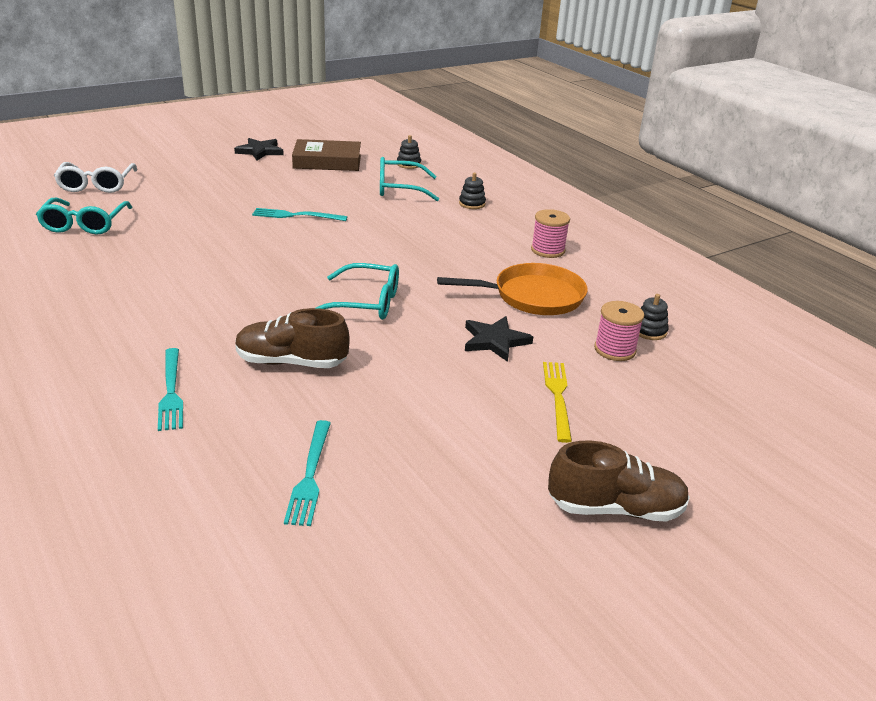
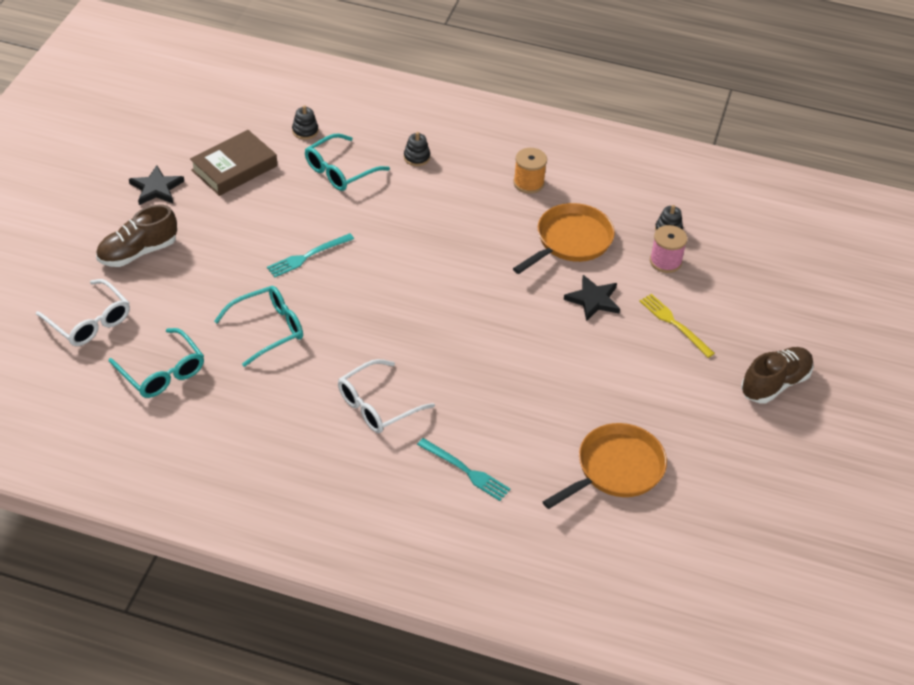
camera: 40 degrees left, 15 degrees up
brown shoe [235,308,350,368] -> brown shoe moved to [96,205,177,267]
turquoise fork [284,420,331,526] -> orange pan [543,423,667,509]
turquoise glasses [316,263,399,320] -> turquoise glasses moved to [214,286,303,367]
pink spool [531,209,570,258] -> orange spool [513,148,547,194]
none -> white glasses [338,359,435,433]

